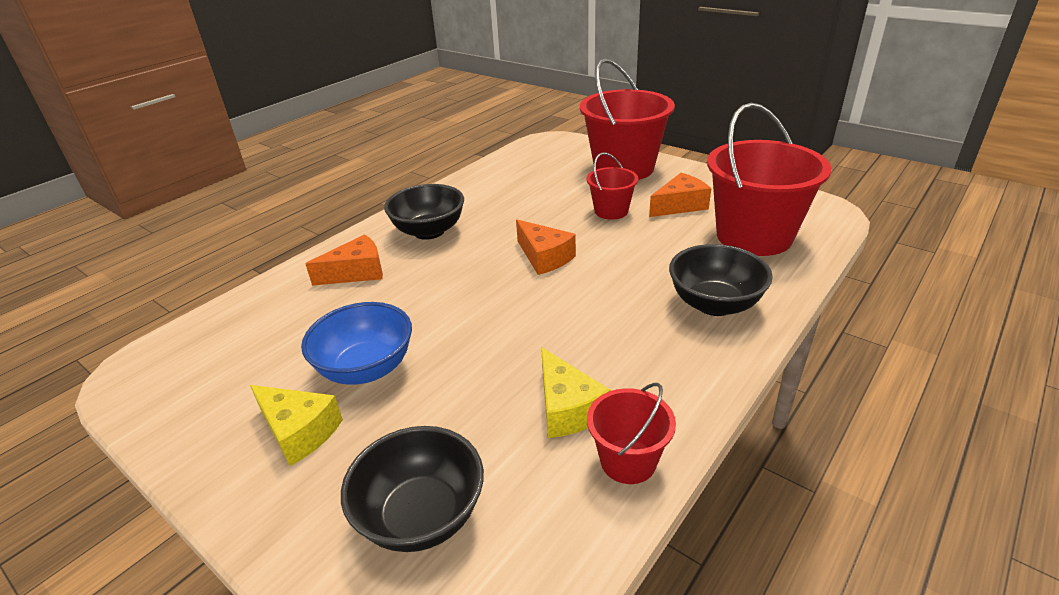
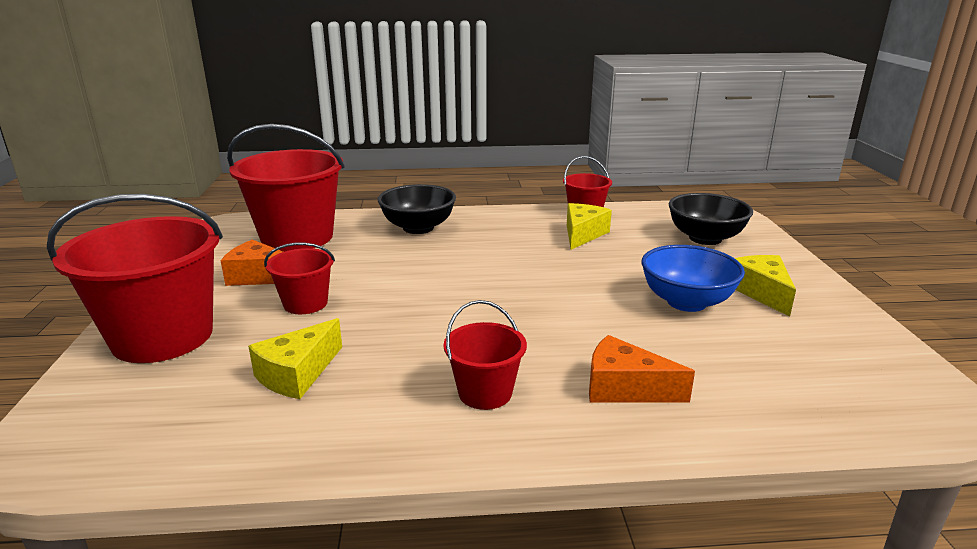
camera: 135 degrees left, 10 degrees down
black bowl [384,184,464,240] -> red bucket [444,300,527,410]
orange cheese [516,220,576,275] -> none
none -> yellow cheese [248,318,342,399]

